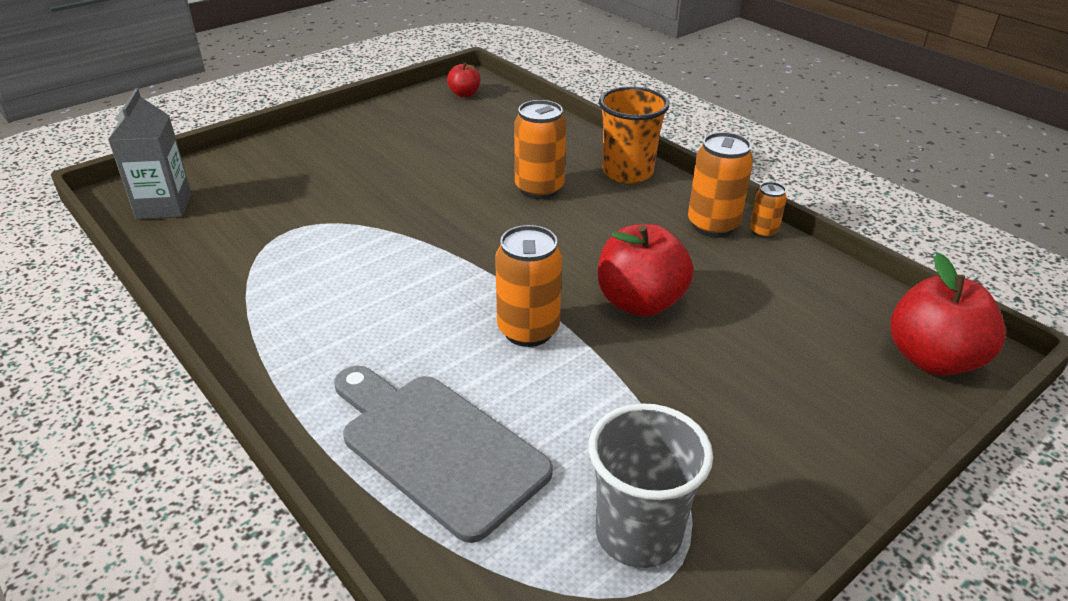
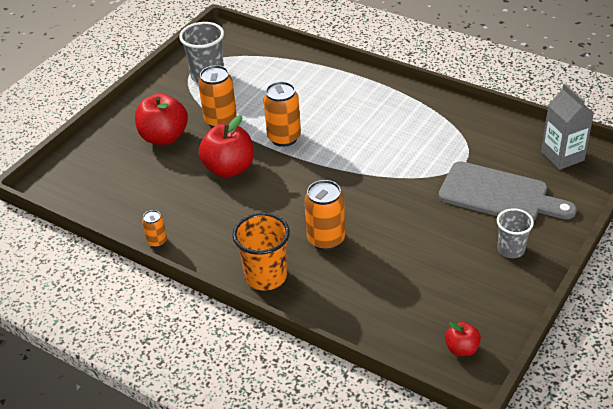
camera: 165 degrees right, 5 degrees up
grey cutting board [334,365,553,543] -> grey cutting board moved to [439,161,577,221]
orange can [688,132,753,237] -> orange can moved to [198,65,237,128]
red apple [891,253,1006,375] -> red apple moved to [135,93,188,145]
none -> grey cup [497,208,534,258]

